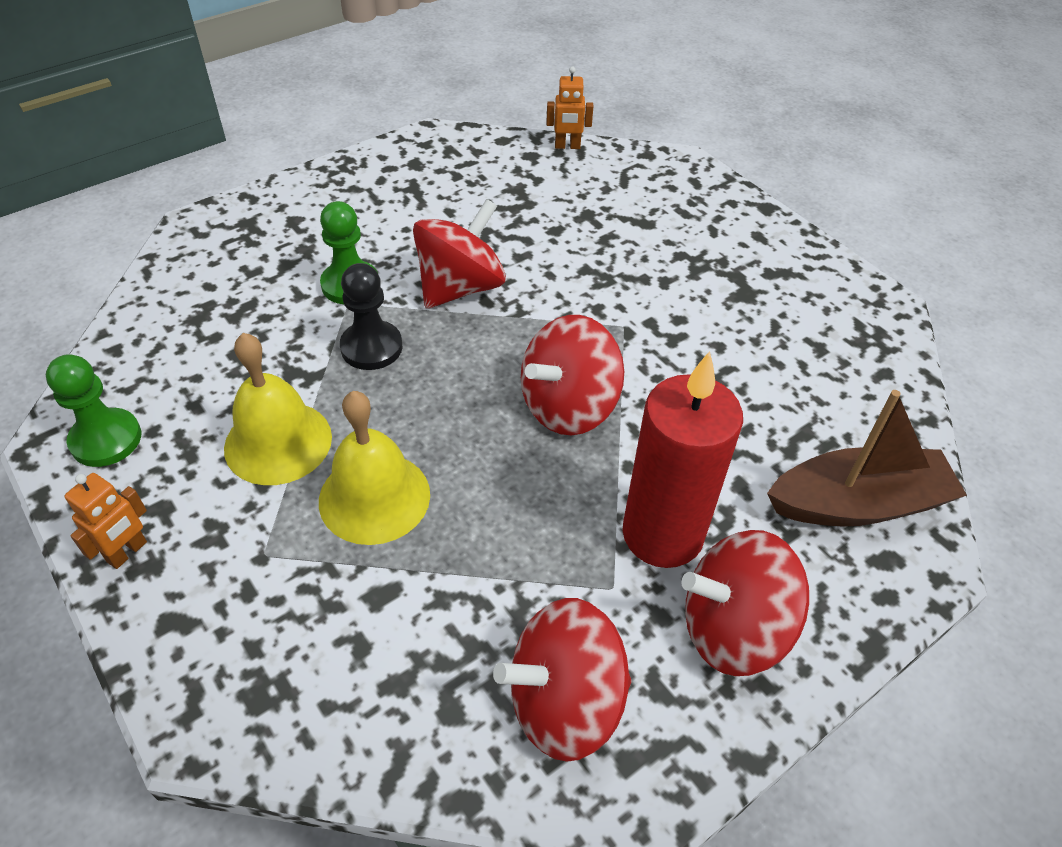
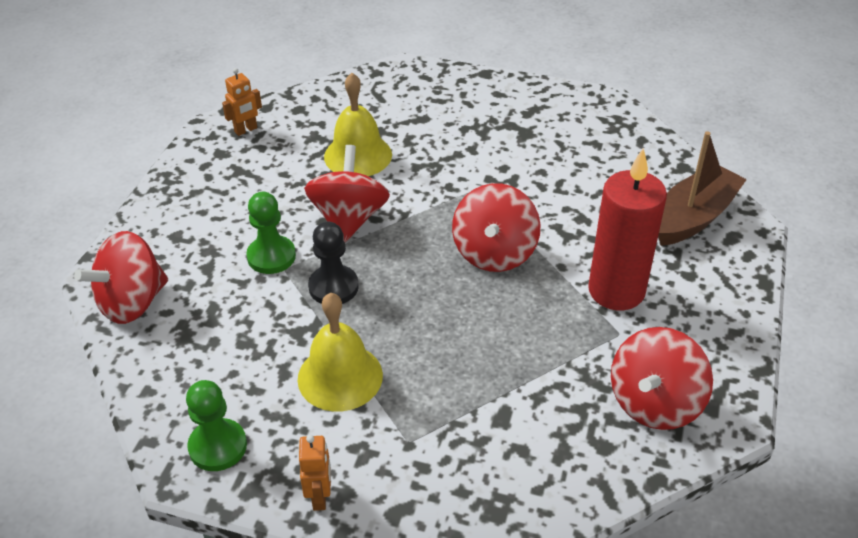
camera: 35 degrees left, 5 degrees down
yellow bell [319,391,430,545] -> yellow bell moved to [324,73,392,176]
orange robot [546,66,593,149] -> orange robot moved to [222,68,262,136]
red spinning top [682,530,809,676] -> red spinning top moved to [74,231,168,324]

